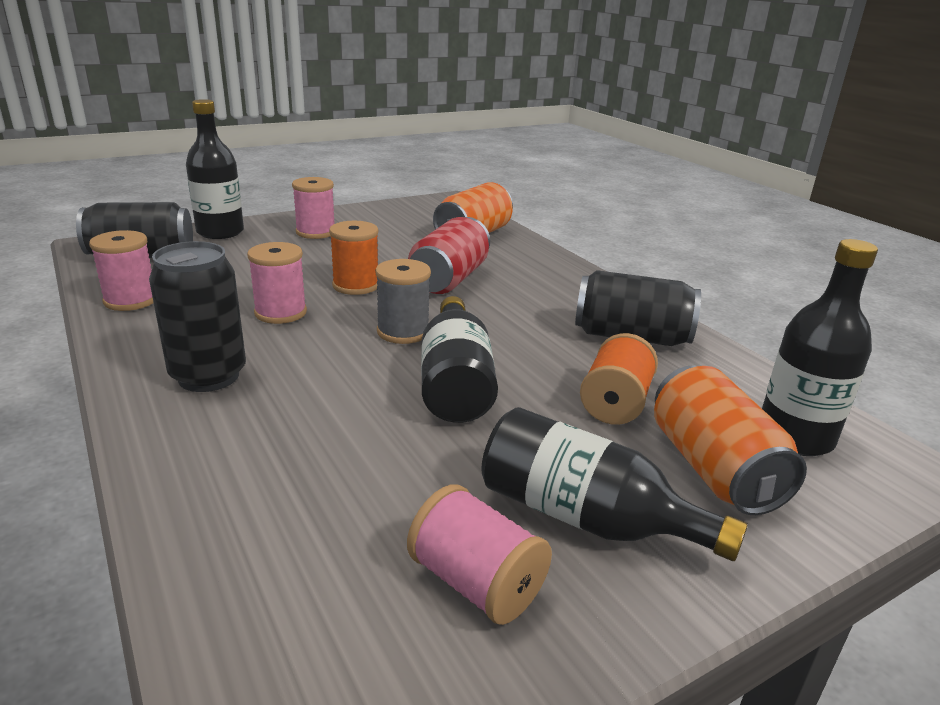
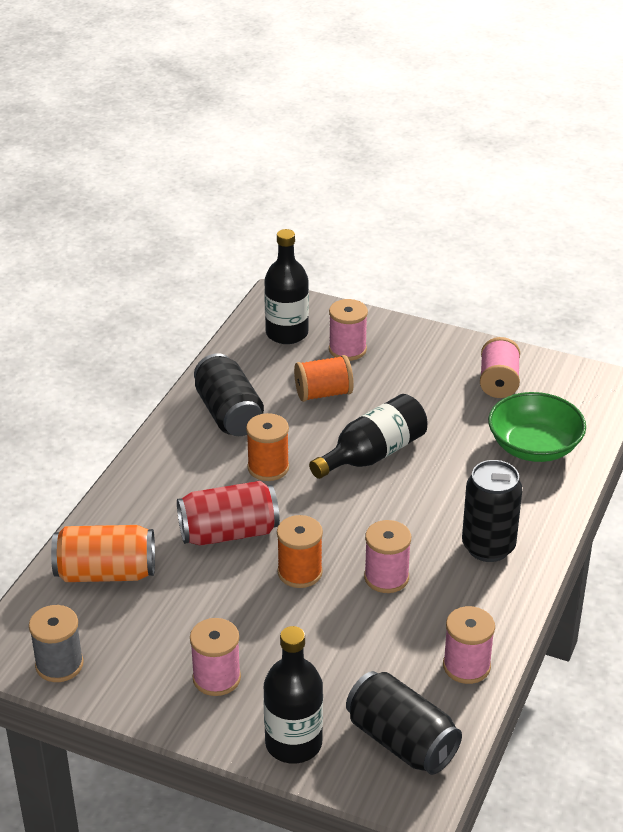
camera: 125 degrees left, 10 degrees up
grey spool [375,259,431,344] -> grey spool moved to [29,605,84,682]
black bottle [481,407,748,561] -> none
orange can [654,365,807,515] -> pink spool [329,299,368,361]
none -> orange spool [246,413,289,481]
none -> green bowl [488,392,586,462]

